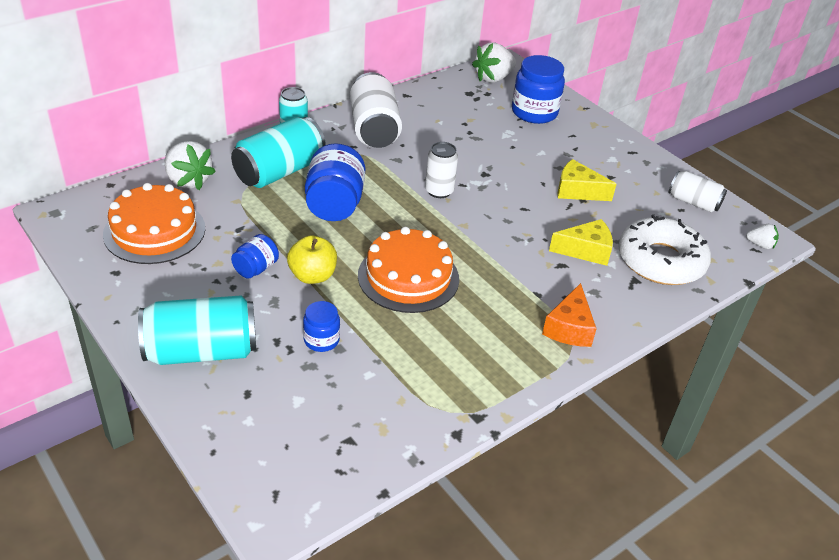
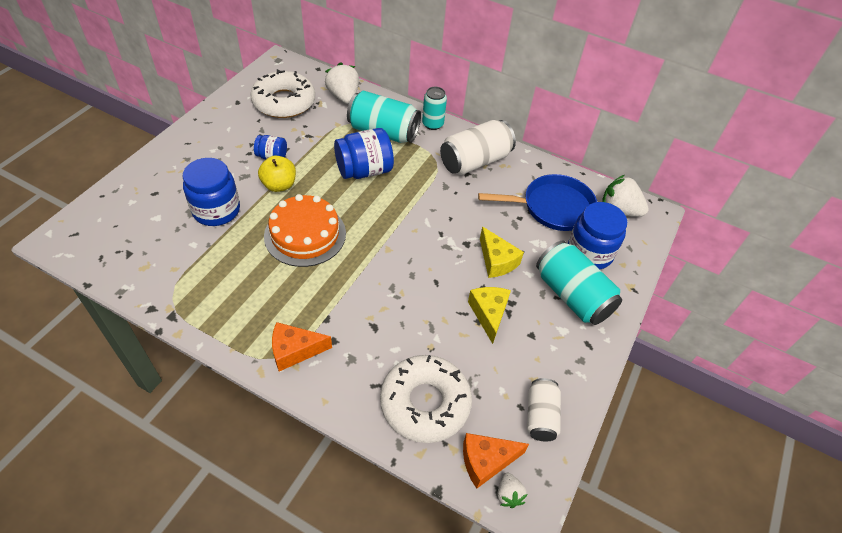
camera: 65 degrees right, 10 degrees up
orange cake [103,183,205,264] -> white donut [250,69,315,118]
turquoise can [138,295,256,365] -> turquoise can moved to [536,241,622,325]
white strawberry [165,141,216,190] -> white strawberry turned 135 degrees clockwise [325,62,359,104]
blue jar [303,301,340,352] -> blue jar [183,158,240,226], size x1.83
white can [425,142,458,198] -> none
yellow cheese [549,219,613,266] -> yellow cheese moved to [480,226,524,278]
none -> orange cheese [463,433,529,488]
none -> blue pan [478,174,597,231]

